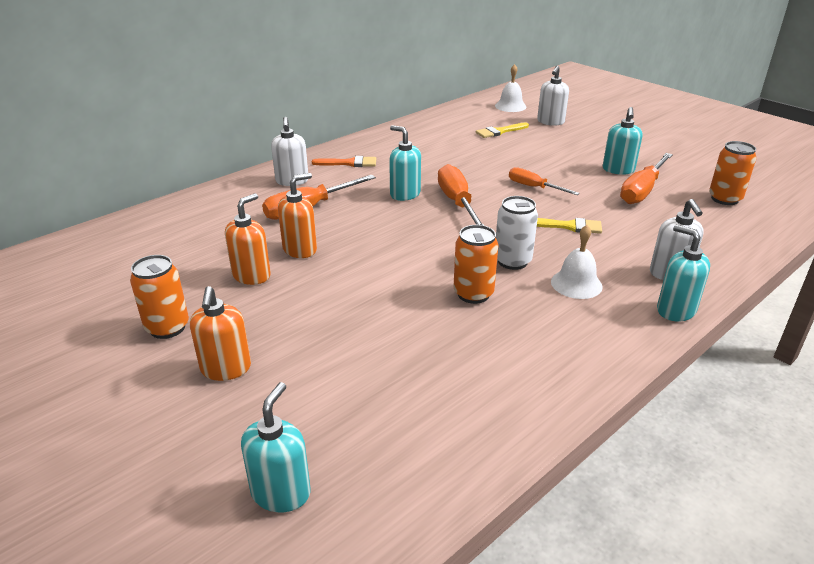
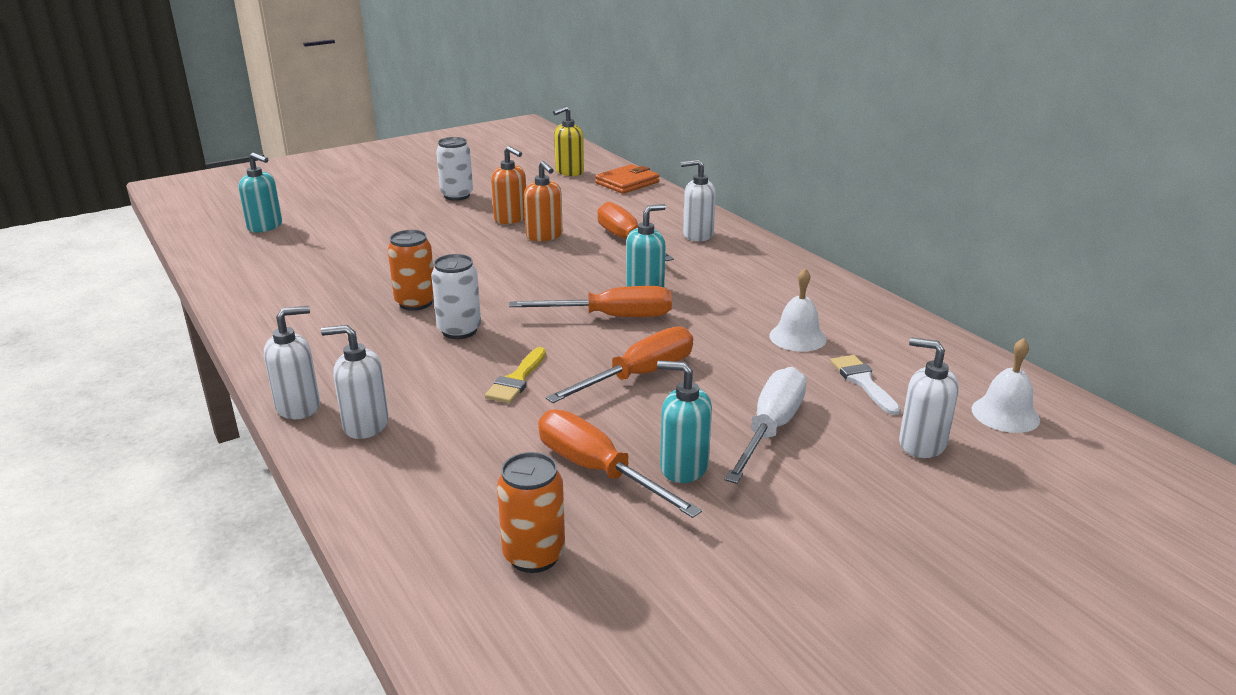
camera: 100 degrees right, 5 degrees down
orange can [130,255,189,339] -> white can [436,137,473,201]
orange soap dispenser [190,286,251,381] -> none
orange brush [312,156,376,167] -> none
yellow brush [476,122,529,138] -> white brush [830,355,900,415]
orange screwdriver [509,167,580,195] -> orange screwdriver [546,326,693,403], size x1.57
white bell [551,225,603,299] -> white bell moved to [769,268,827,352]
turquoise soap dispenser [657,225,710,322] -> white soap dispenser [264,306,320,419]
none -> yellow soap dispenser [553,106,584,176]
none -> orange wallet [595,164,660,194]
none -> white screwdriver [725,367,807,484]

